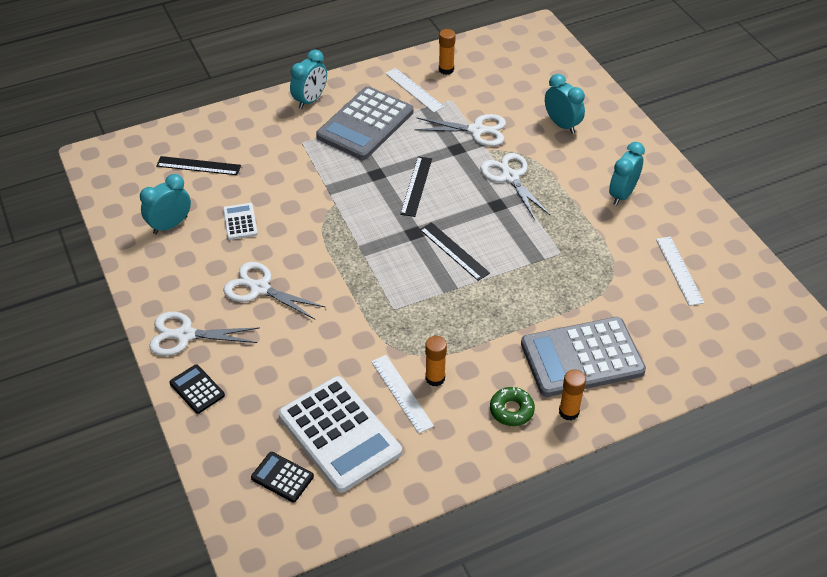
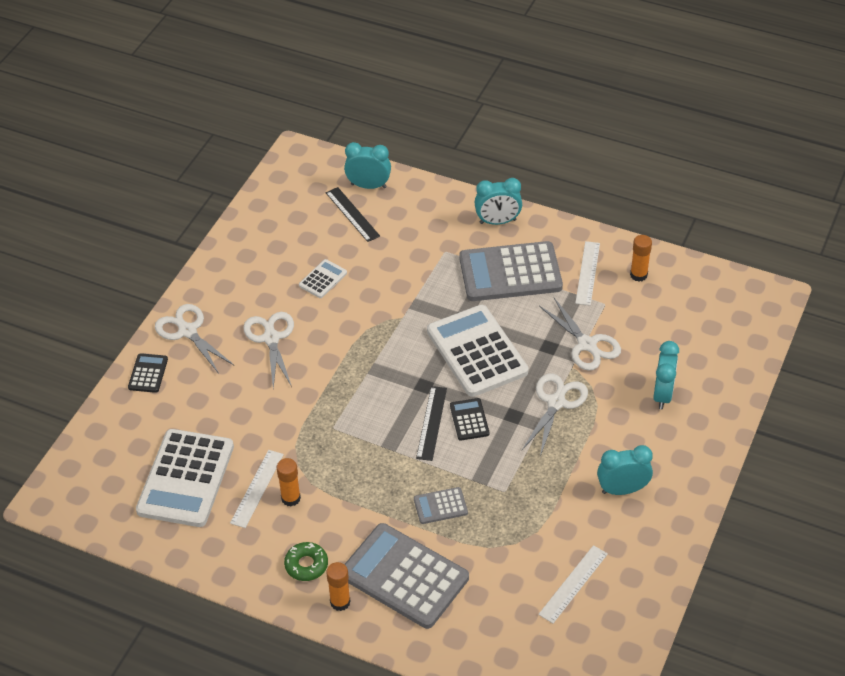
camera: 50 degrees right, 0 degrees up
turquoise clock [140,174,191,234] -> turquoise clock moved to [344,142,391,189]
black calculator [251,452,314,502] -> black calculator moved to [450,398,489,441]
black ruler [400,156,432,217] -> white calculator [427,305,528,397]
none -> grey calculator [414,487,468,524]

